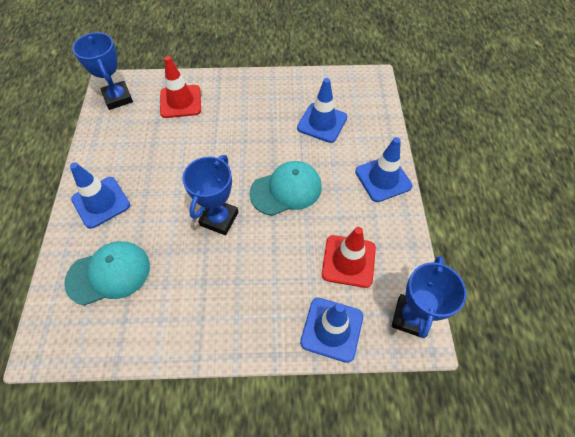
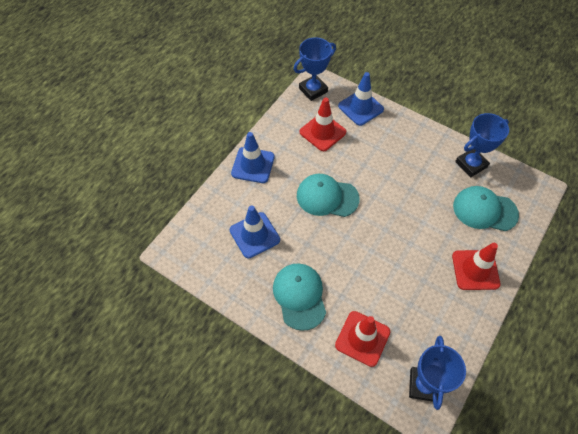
camera: 145 degrees left, 0 degrees up
blue traffic cone [70,162,130,229] -> red traffic cone [452,243,500,290]
blue trophy [182,155,238,235] -> blue trophy moved to [455,113,509,177]
none -> turquoise cap [273,263,326,331]

